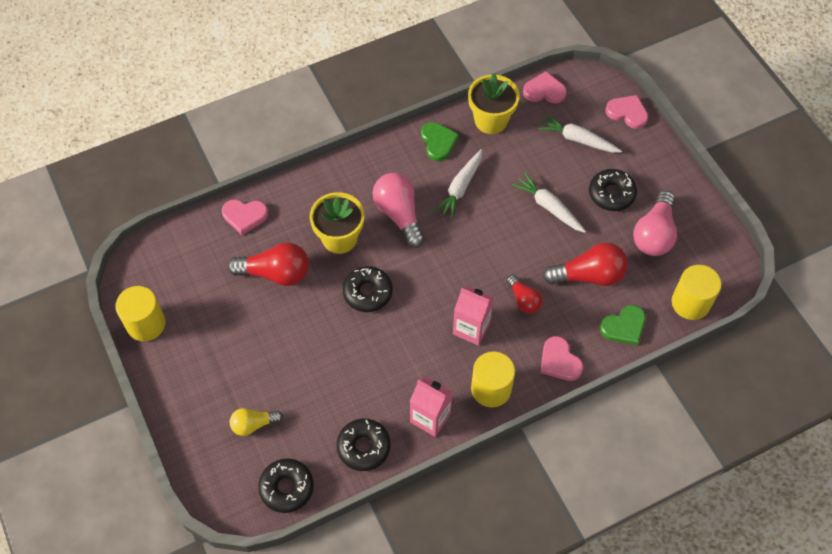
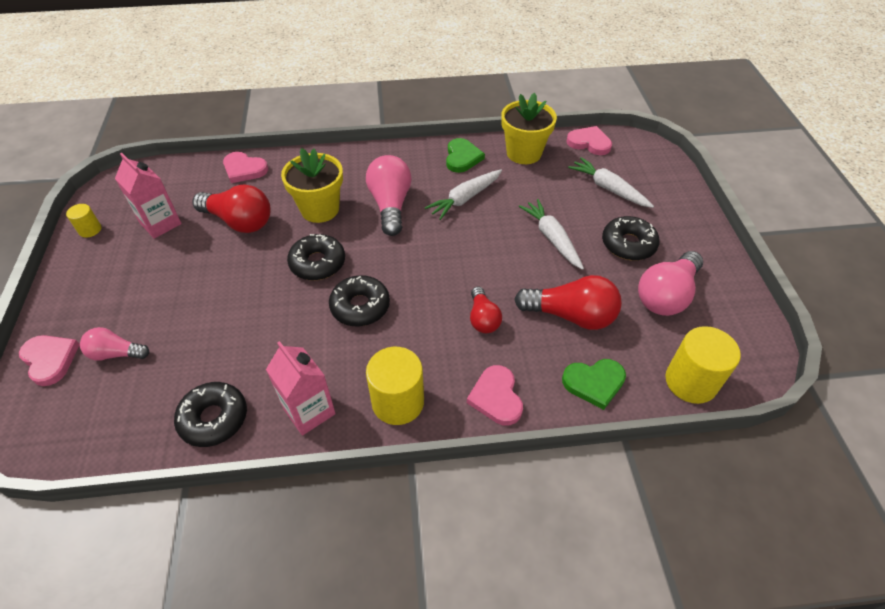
camera: 20 degrees right, 10 degrees down
yellow cylinder [115,286,166,341] -> yellow cylinder [66,204,101,238], size x0.52
yellow light bulb [230,408,283,436] -> pink light bulb [80,327,149,361]
black donut [258,458,314,513] -> black donut moved to [329,275,390,327]
pink carton [453,286,494,346] -> pink carton moved to [115,153,182,239]
pink heart [605,95,648,129] -> pink heart moved to [19,335,80,386]

